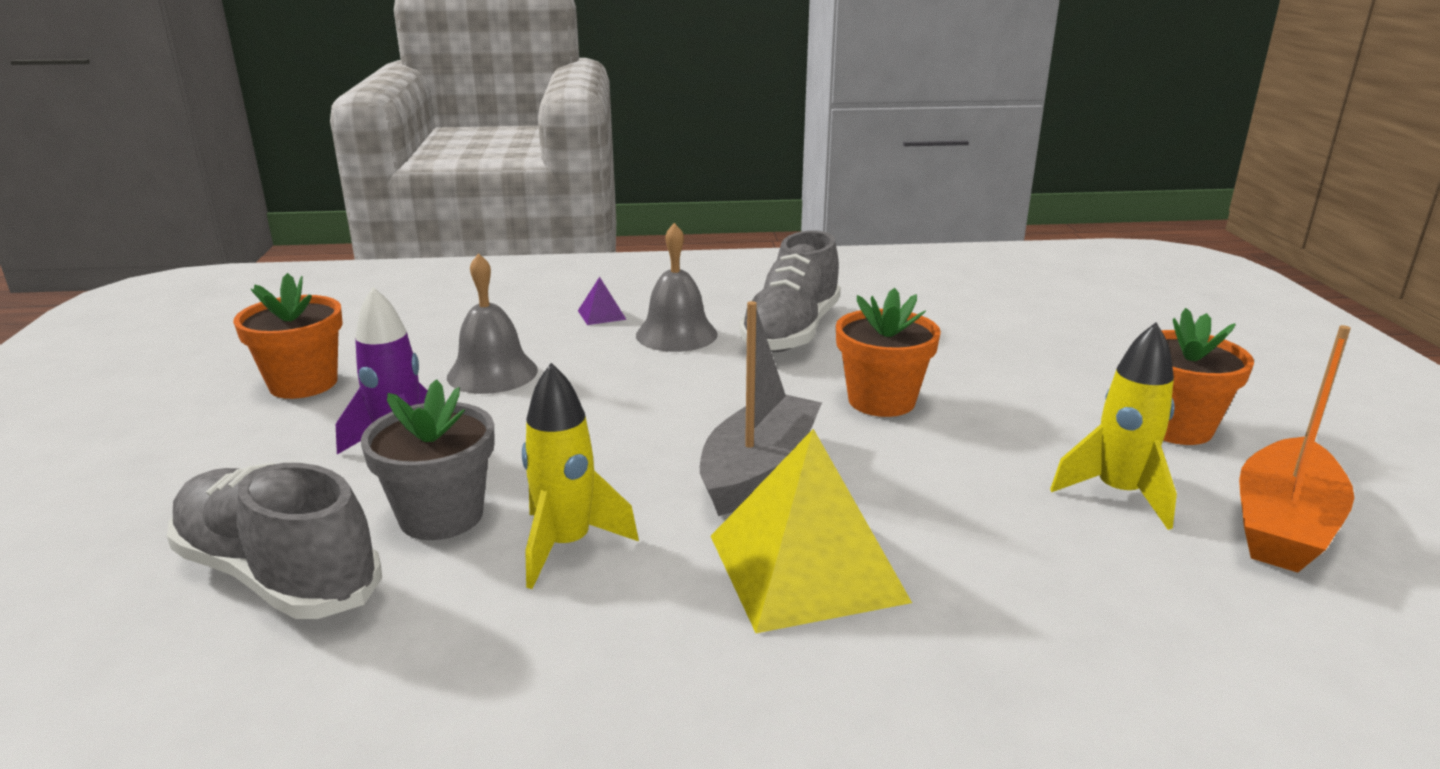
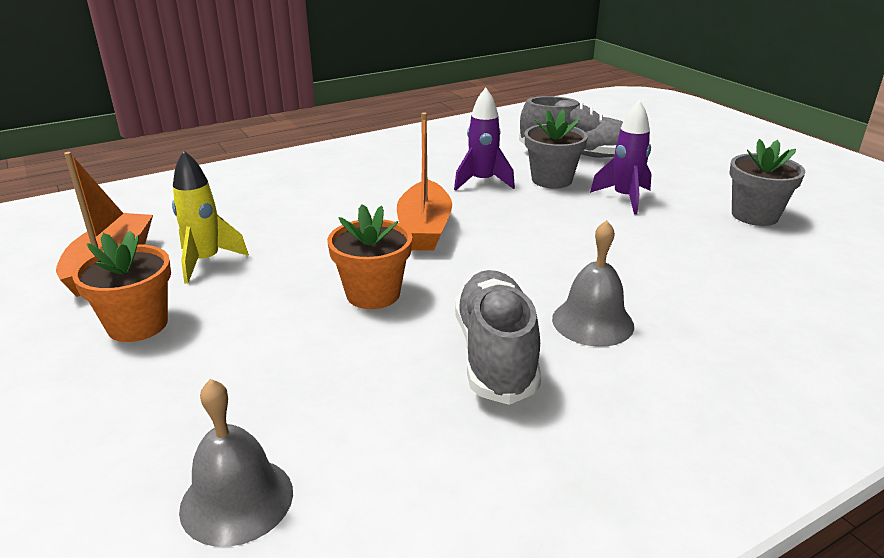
camera: 155 degrees right, 5 degrees up
orange flower pot [233,273,343,399] -> grey flower pot [730,139,805,226]
grey bell [447,253,538,394] -> grey bell moved to [179,379,293,547]
yellow rocket [522,363,639,589] -> purple rocket [454,88,515,191]
purple pyramid [578,277,627,325] -> none
grey boat [700,301,822,516] -> orange boat [397,113,452,251]
yellow pyramid [711,429,912,633] -> none

